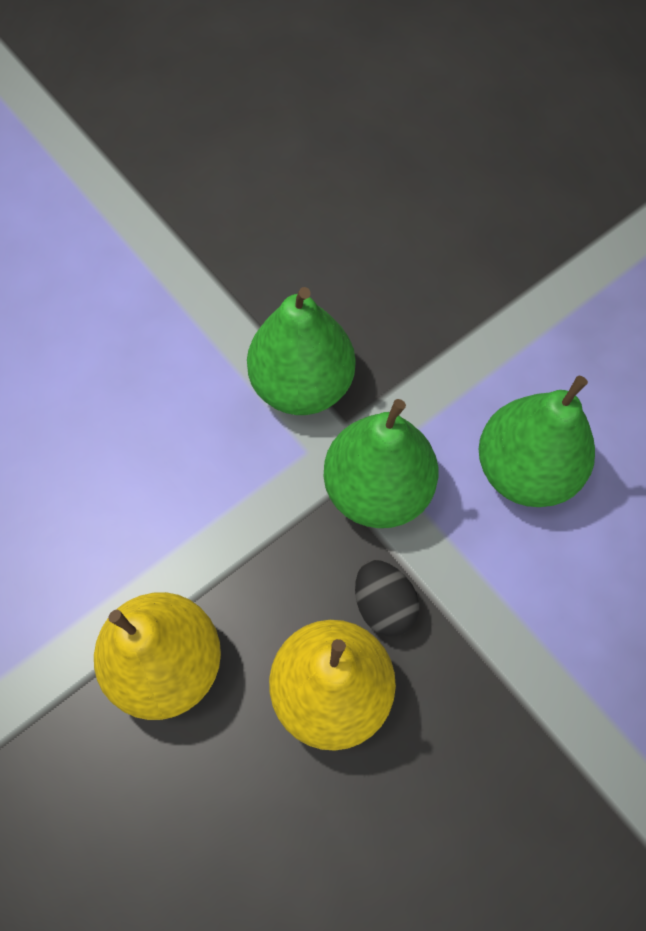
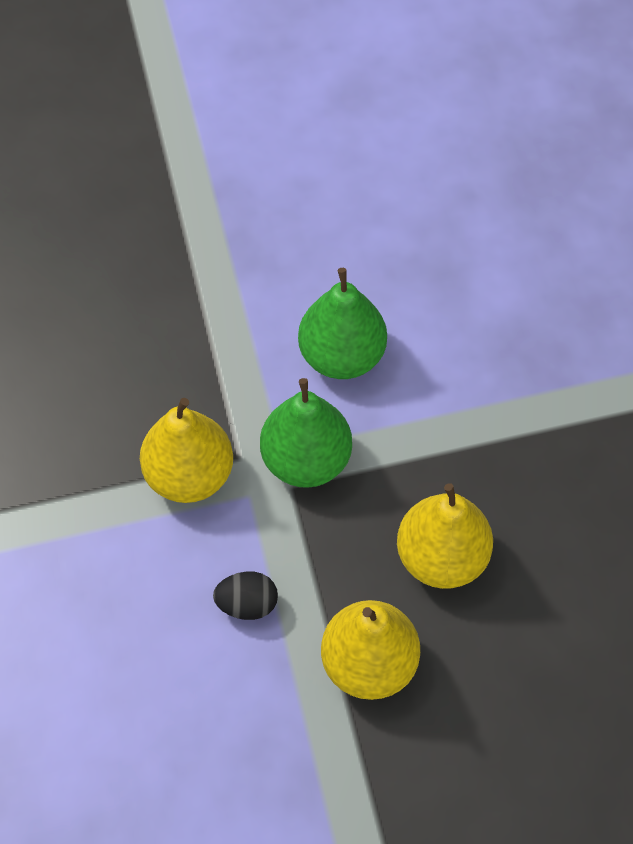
camera: 65 degrees left, 5 degrees down
green pear [247,287,355,415] -> yellow pear [140,398,233,503]
black egg [355,560,419,636] -> black egg moved to [213,572,278,620]

